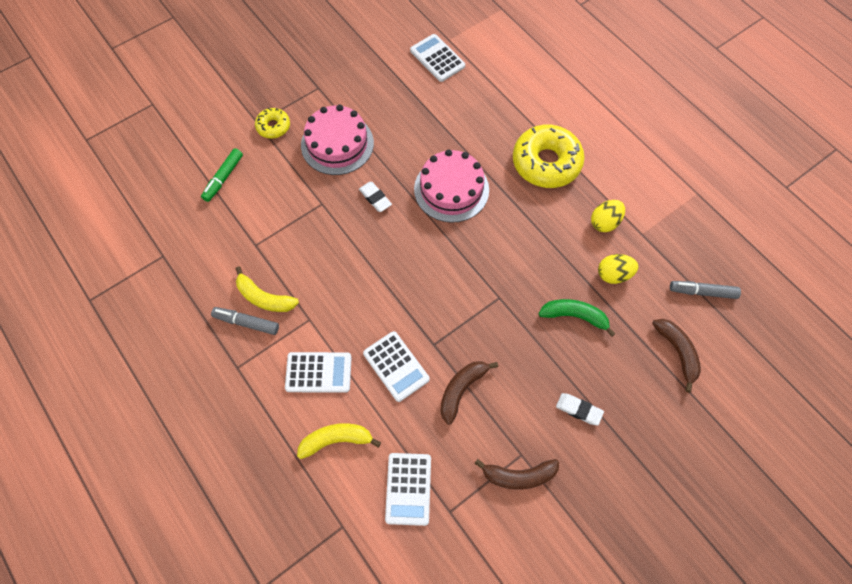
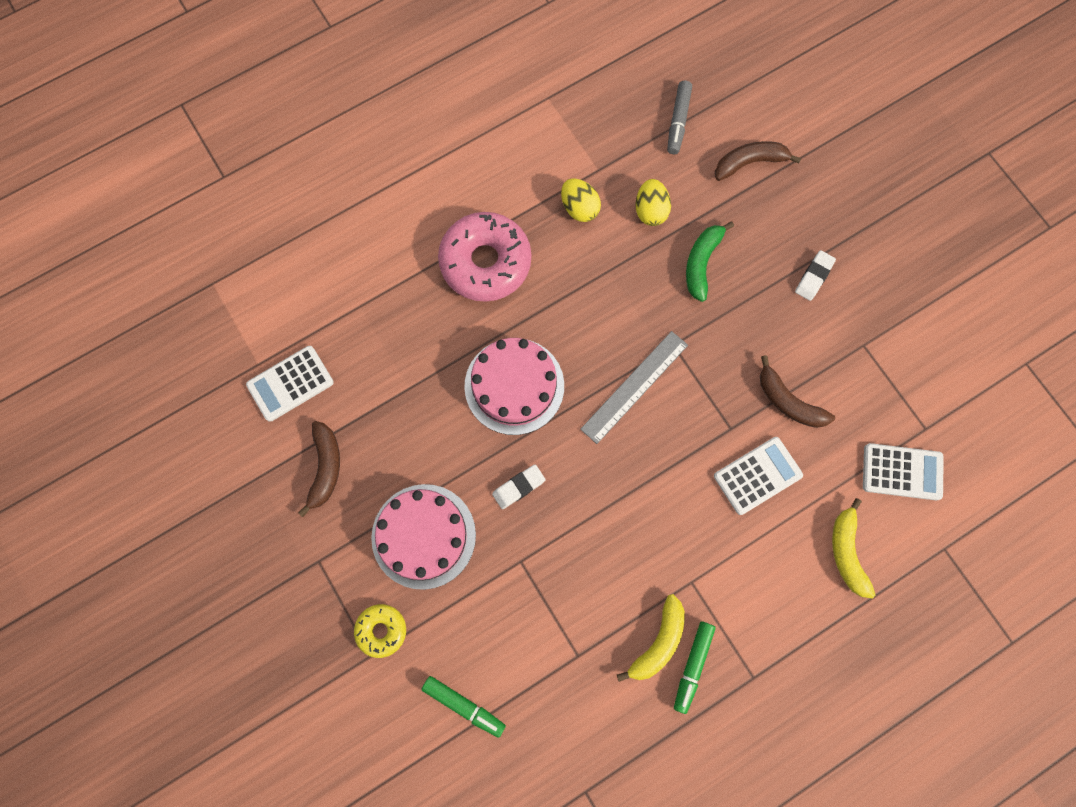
camera: 85 degrees left, 10 degrees up
grey marker [211,307,279,335] -> green marker [674,621,716,714]
white calculator [285,352,352,393] -> none
brown banana [474,459,559,490] -> brown banana moved to [298,421,340,517]
yellow donut [513,125,585,188] -> pink donut [438,212,531,302]
none -> grey ruler [580,331,688,444]

